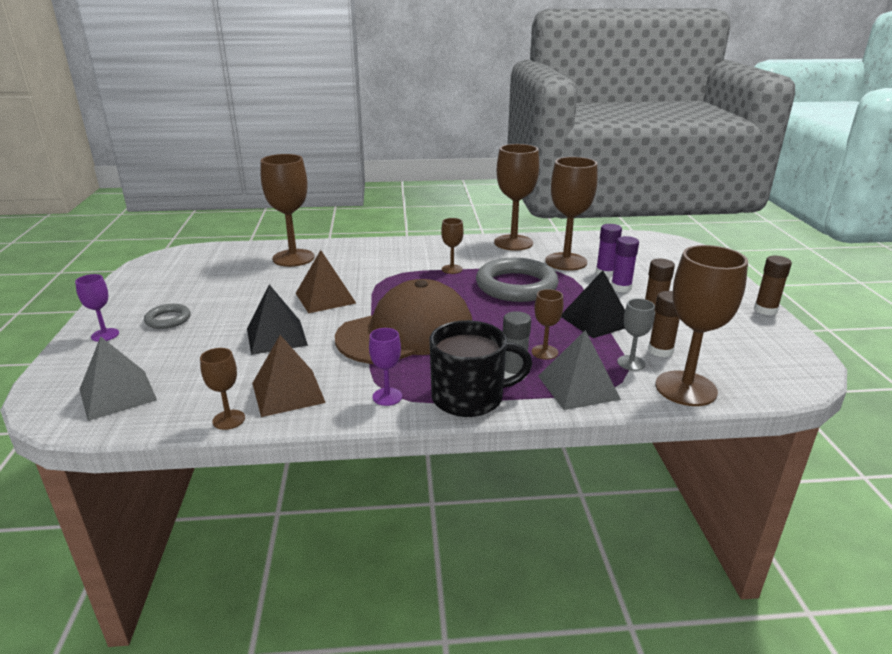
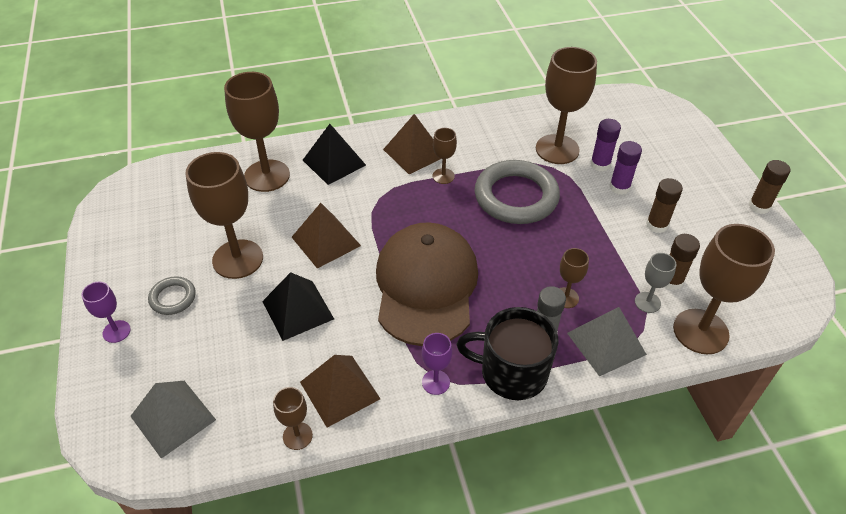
camera: 10 degrees left, 20 degrees up
brown cap [335,279,472,364] -> brown cap turned 45 degrees counterclockwise [376,222,478,346]
black mug [430,320,532,417] -> black mug turned 150 degrees counterclockwise [456,307,558,400]
brown goblet [494,144,539,251] -> brown goblet moved to [185,152,263,279]
black pyramid [561,270,625,338] -> black pyramid moved to [303,124,366,185]
none -> brown pyramid [383,114,441,174]

